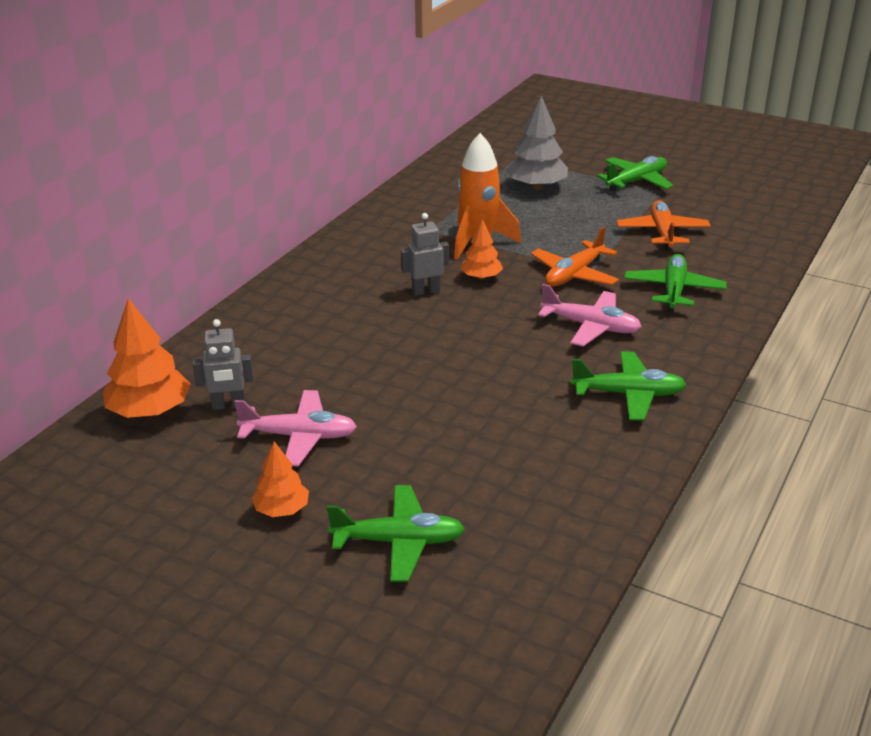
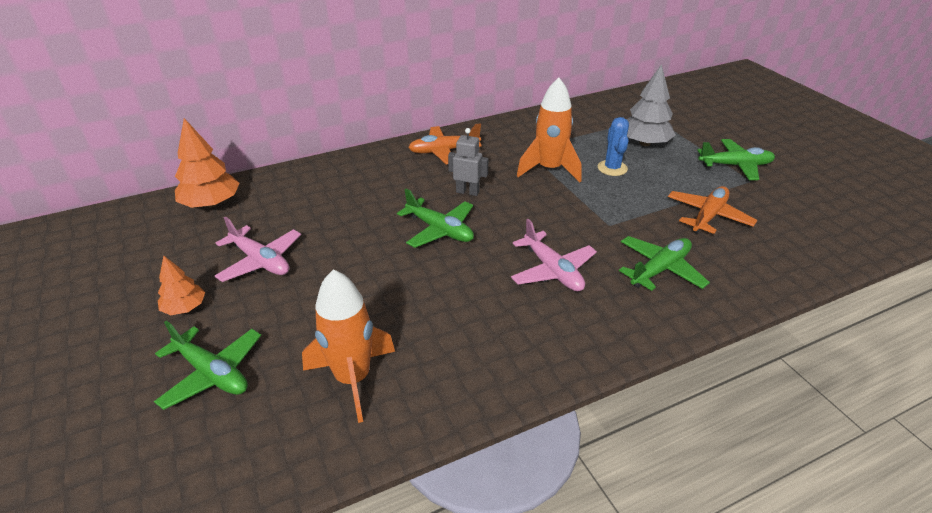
camera: 35 degrees right, 5 degrees up
grey robot [193,319,254,410] -> none
orange tree [460,219,503,280] -> none
orange plane [531,227,619,287] -> orange plane moved to [408,123,482,164]
green plane [570,351,686,421] -> green plane moved to [397,189,474,248]
none -> orange rocket [302,269,395,423]
none -> blue cactus [598,117,629,176]

